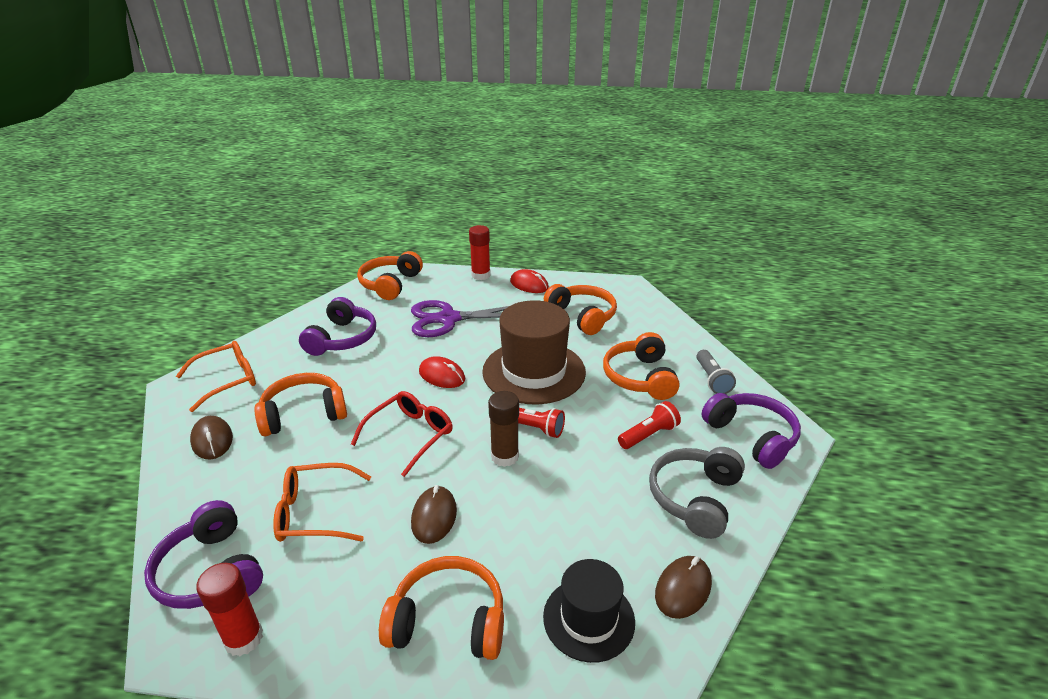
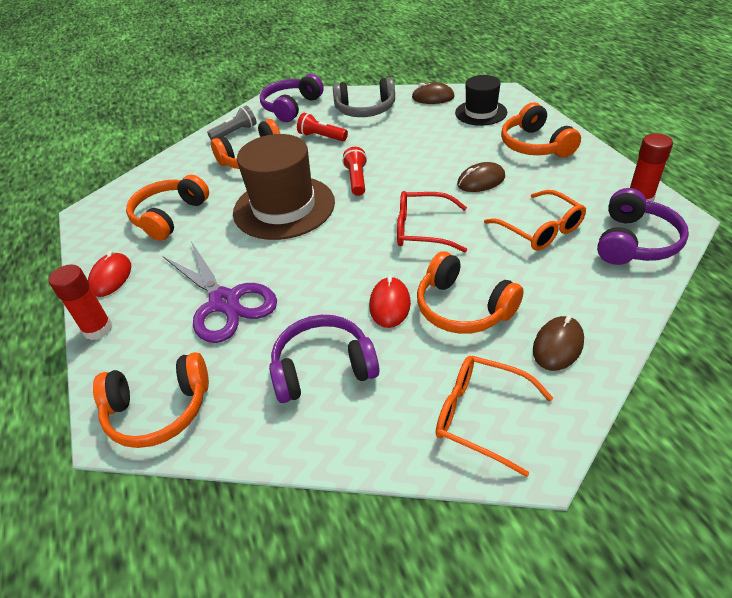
camera: 115 degrees left, 10 degrees up
red mouse [419,356,465,388] -> red mouse moved to [369,275,411,328]
brown glue stick [488,391,519,467] -> none

